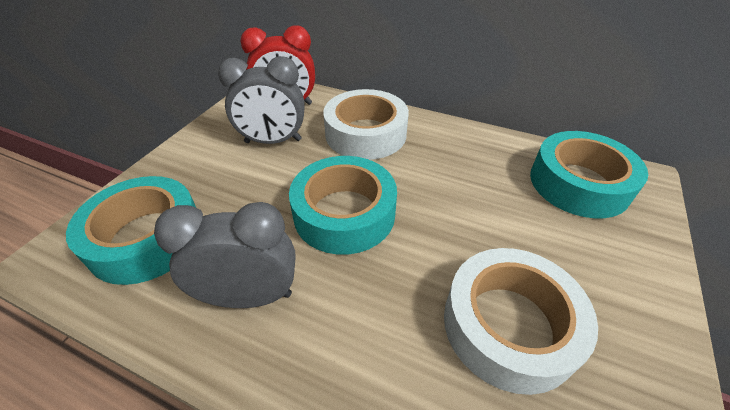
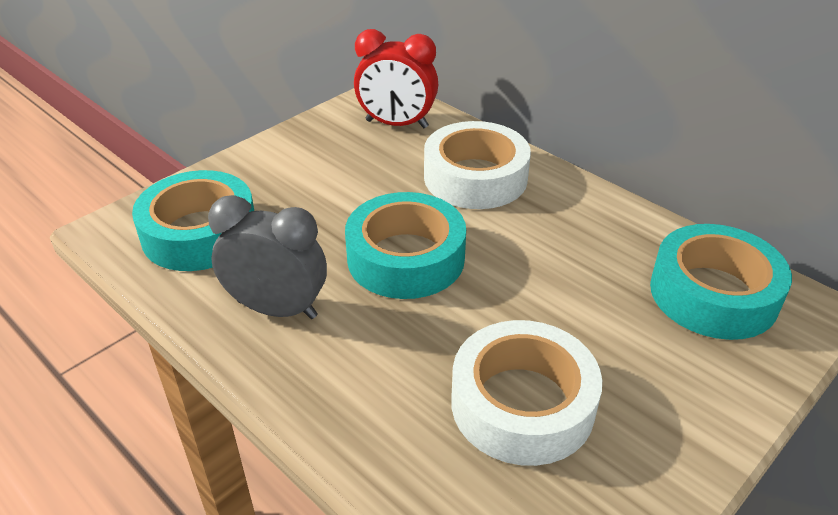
camera: 20 degrees right, 5 degrees down
grey clock [218,56,305,144] -> none

